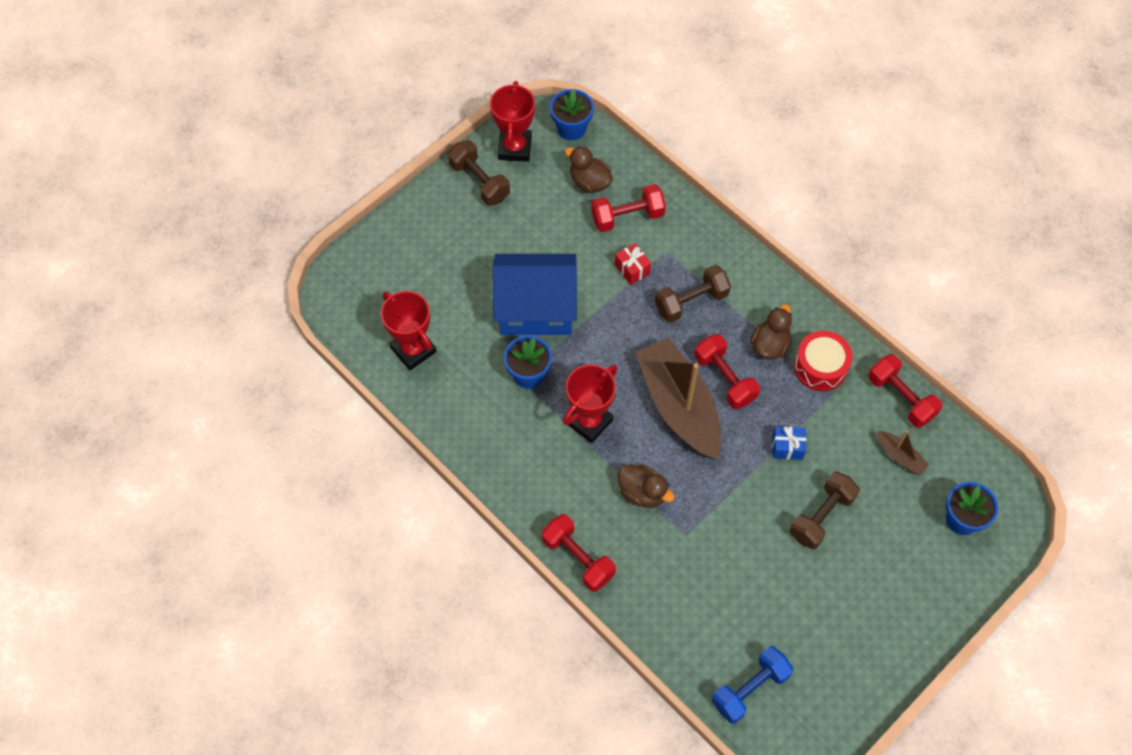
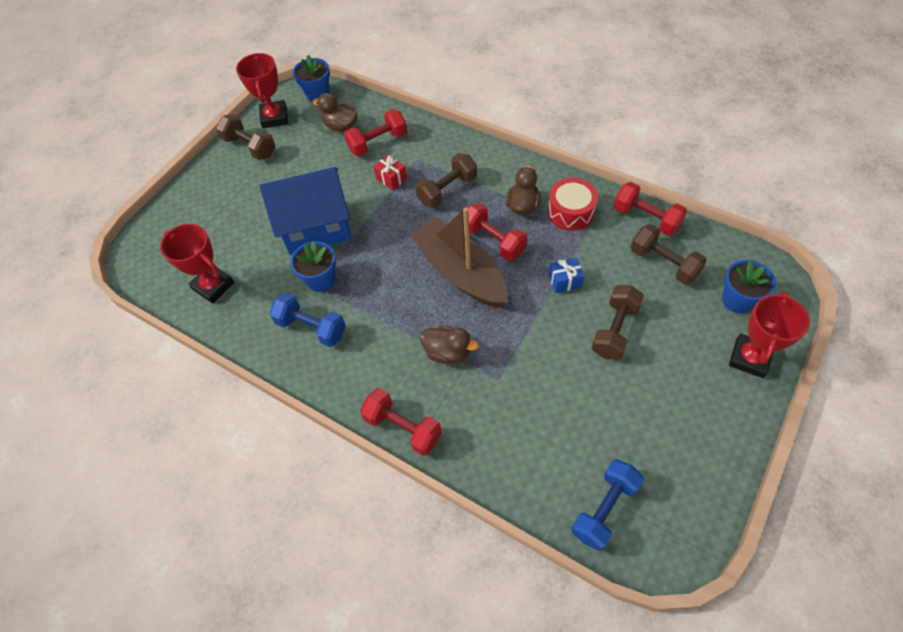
camera: 10 degrees left, 5 degrees down
red trophy [563,364,617,443] -> red trophy moved to [729,291,810,378]
brown boat [877,430,929,475] -> brown dumbbell [630,224,707,285]
none -> blue dumbbell [269,293,346,347]

